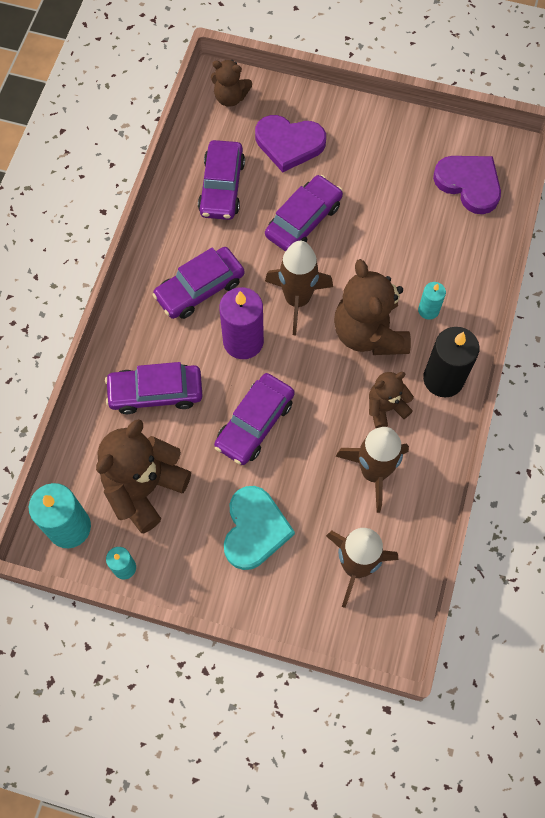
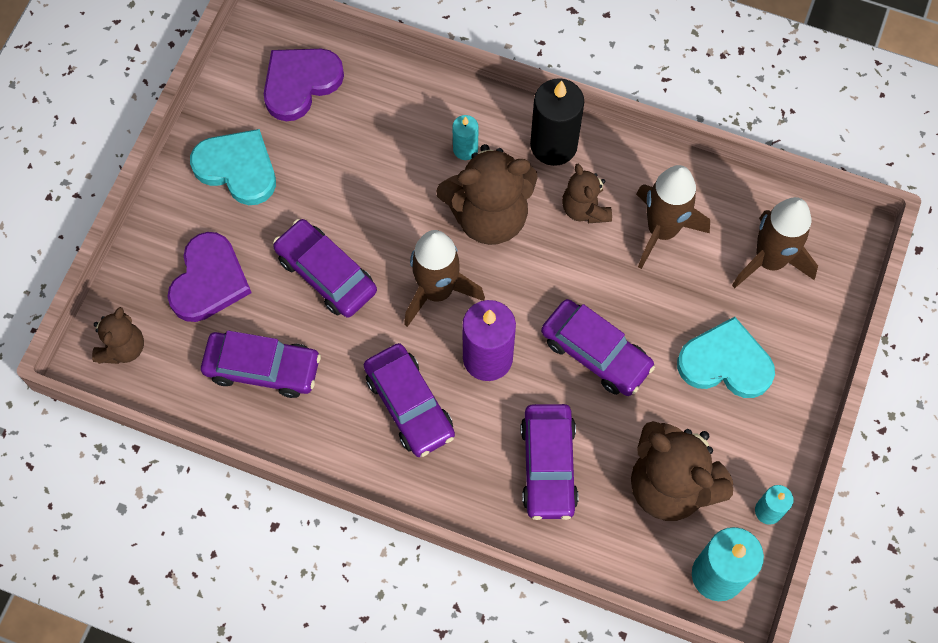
camera: 85 degrees left, 0 degrees up
none -> turquoise heart [190,129,276,205]

